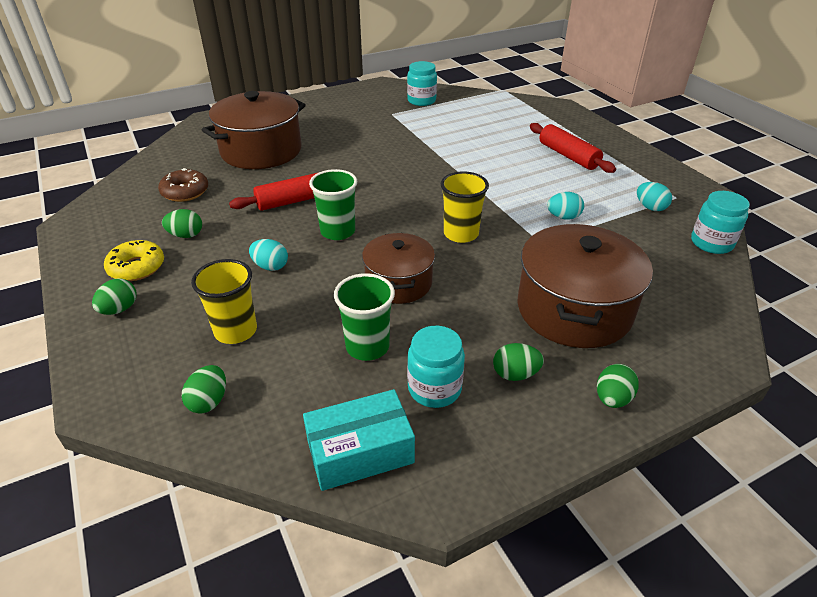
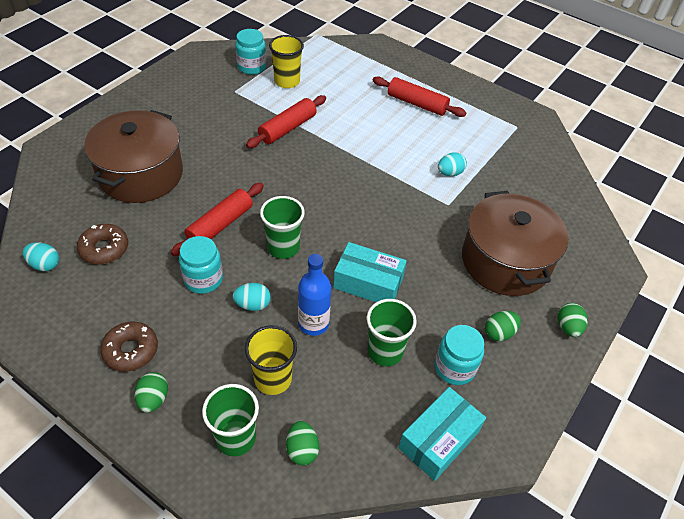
camera: 30 degrees left, 10 degrees up
yellow donut [104,240,164,281] -> brown donut [100,321,158,372]
green egg [162,209,202,238] -> none
brown pot [362,233,435,304] -> turquoise box [333,242,407,302]
yellow cup [440,171,489,243] -> yellow cup moved to [269,35,304,88]
turquoise egg [637,182,672,211] -> turquoise egg moved to [23,242,59,271]
turquoise jar [691,191,750,254] -> turquoise jar moved to [179,236,223,294]
none -> green cup [202,384,259,456]
none -> red rolling pin [246,95,326,148]
none -> blue bottle [298,254,331,336]

